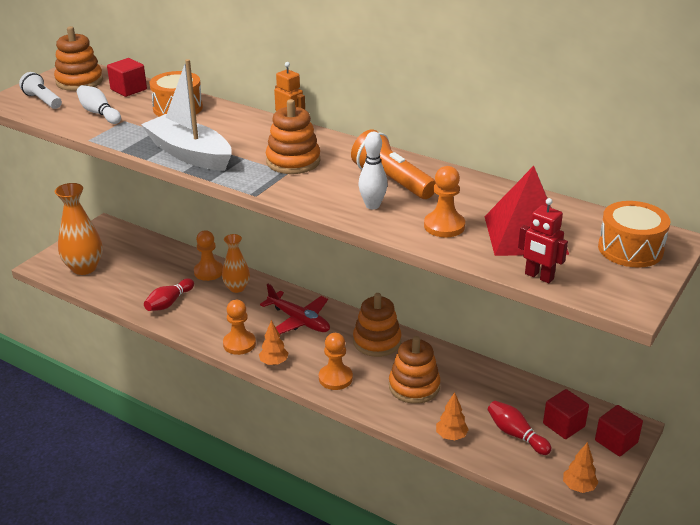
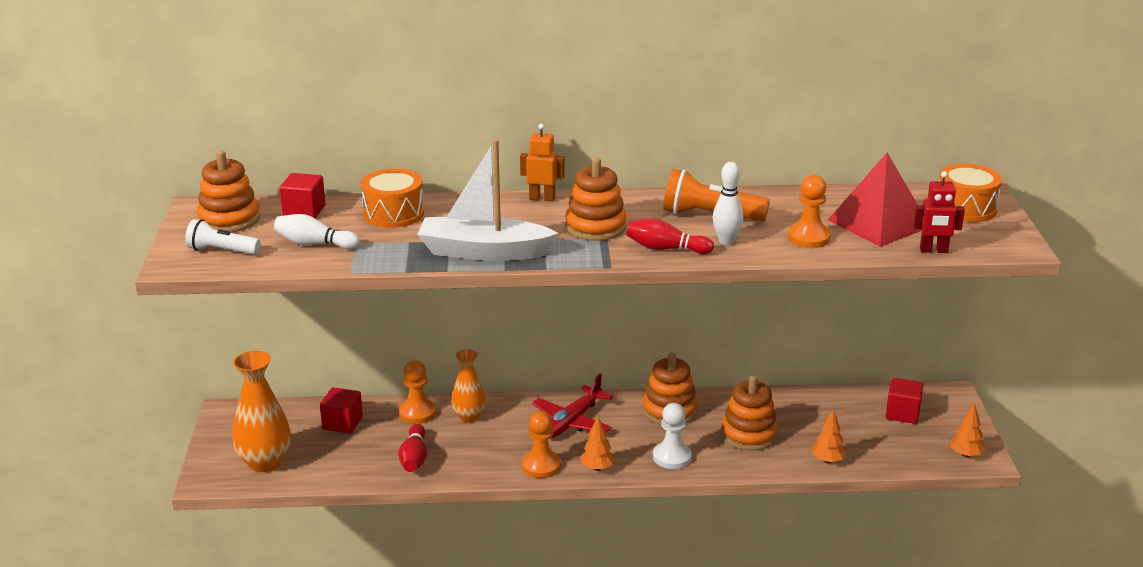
camera: 35 degrees left, 5 degrees down
red plane [260,284,330,334] -> red plane turned 120 degrees clockwise [532,374,613,438]
orange pawn [319,333,353,390] -> white pawn [653,403,692,469]
red bowling pin [488,401,552,455] -> red bowling pin moved to [626,219,714,254]
red cube [595,405,643,456] -> red cube moved to [320,387,363,434]

